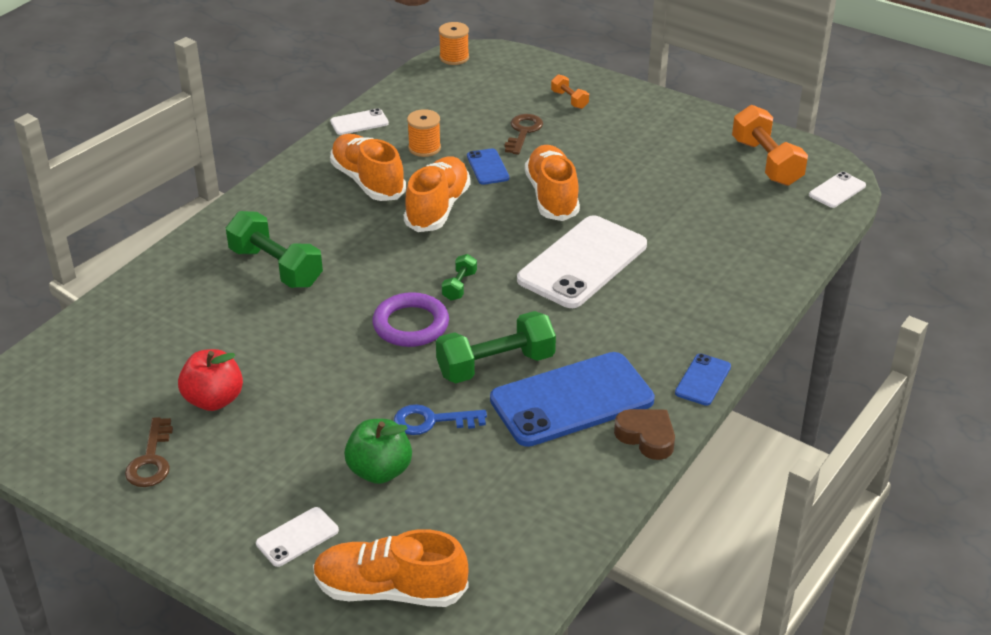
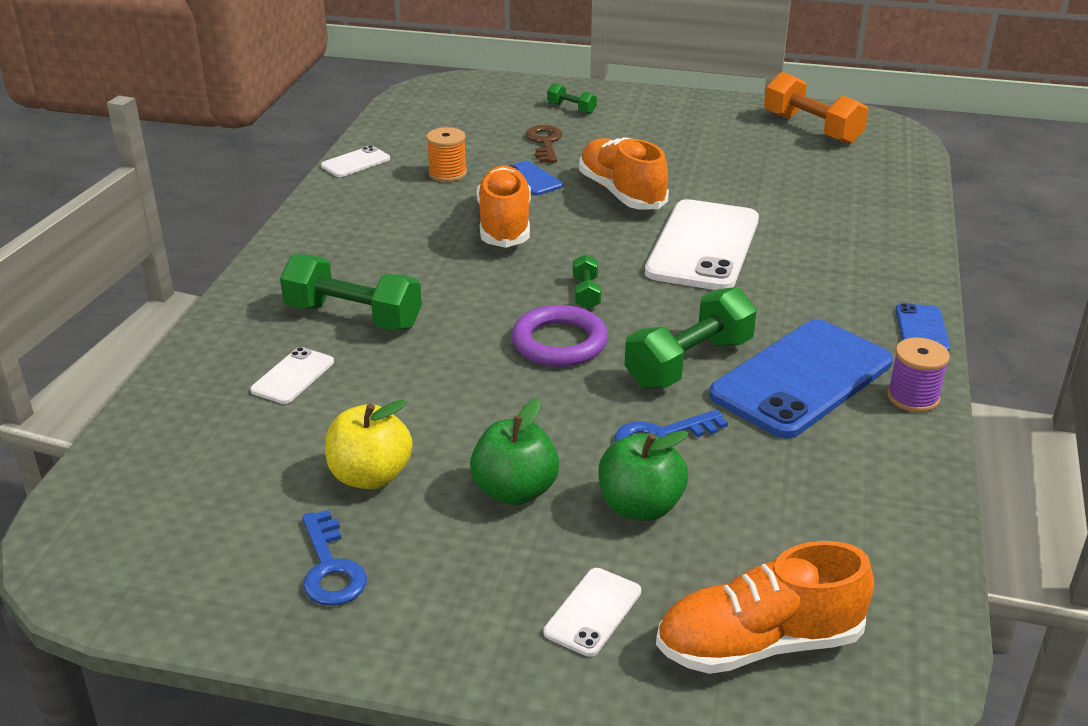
camera: 20 degrees left, 5 degrees down
brown key [125,417,173,487] -> blue key [302,510,367,606]
red apple [178,349,243,411] -> yellow apple [325,400,413,489]
orange shoe [330,134,406,201] -> none
orange spool [439,22,469,65] -> none
orange dumbbell [551,74,589,109] -> green dumbbell [547,83,597,114]
brown heart [614,409,675,460] -> purple spool [887,338,950,412]
white phone [809,172,866,208] -> white phone moved to [250,347,334,404]
none -> green apple [470,398,559,505]

